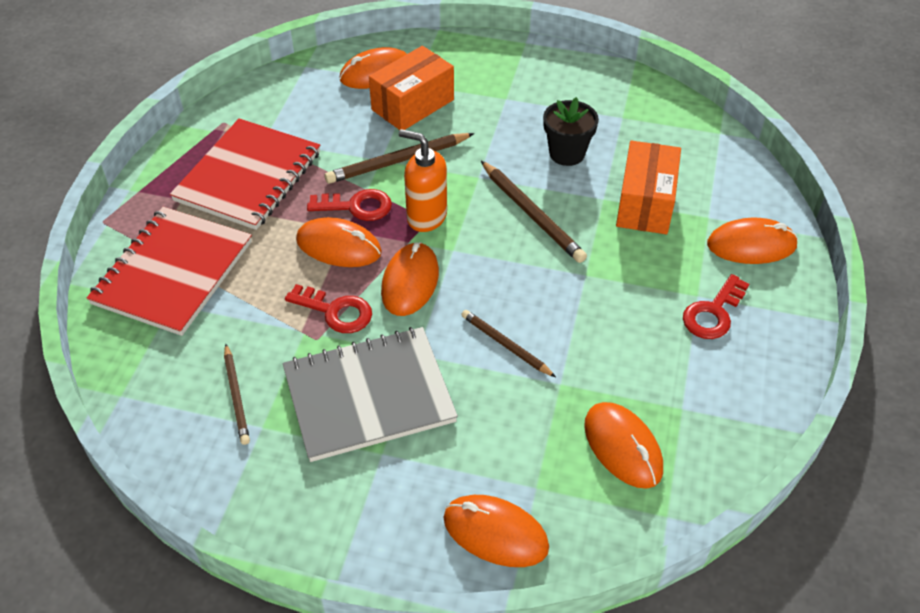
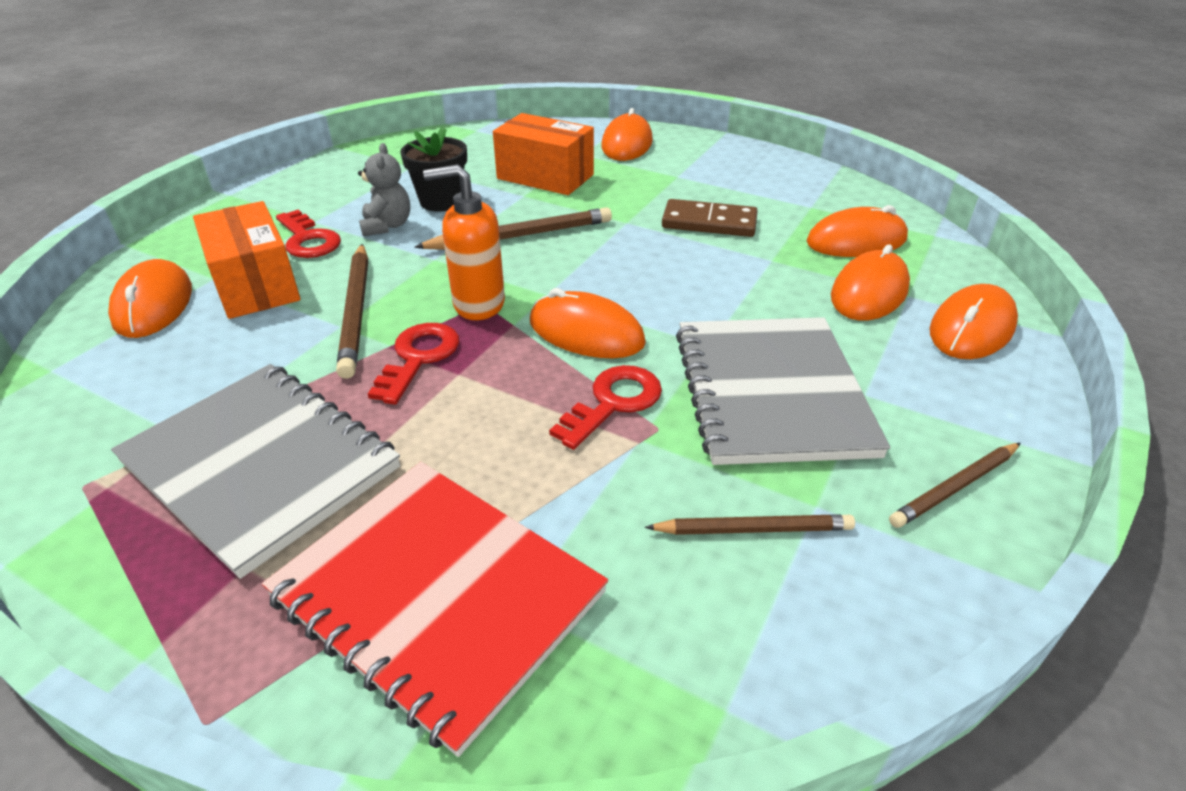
camera: 75 degrees left, 10 degrees down
red notebook [170,118,320,230] -> grey notebook [111,364,400,579]
orange mouse [296,217,382,267] -> orange mouse moved to [831,245,910,320]
orange soap dispenser [399,129,447,232] -> orange soap dispenser turned 45 degrees clockwise [423,164,505,320]
brown pencil [461,310,556,377] -> brown pencil moved to [889,443,1021,528]
red key [683,274,749,339] -> red key moved to [276,210,341,258]
none -> grey teddy bear [358,143,410,236]
none -> brown domino [662,199,758,237]

